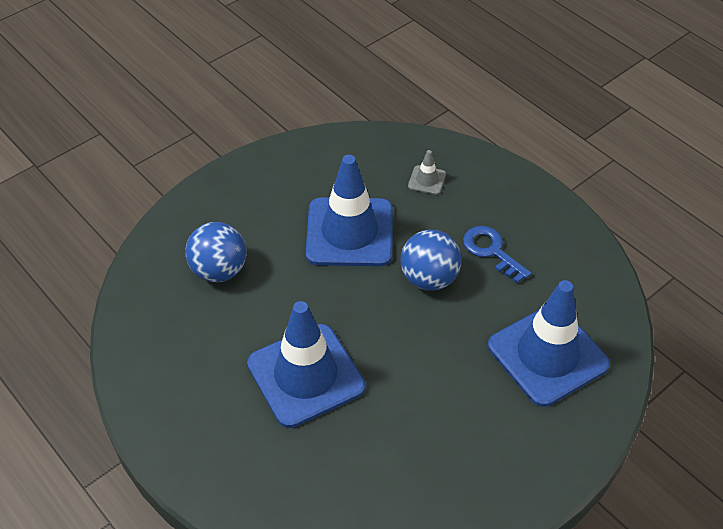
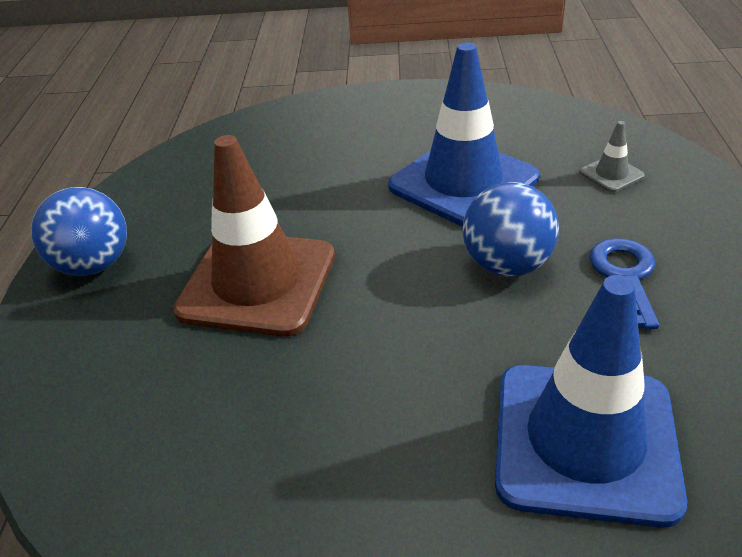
camera: 45 degrees right, 10 degrees down
blue ball [185,222,247,282] -> blue ball moved to [31,187,127,276]
blue traffic cone [247,301,365,428] -> brown traffic cone [173,135,335,337]

